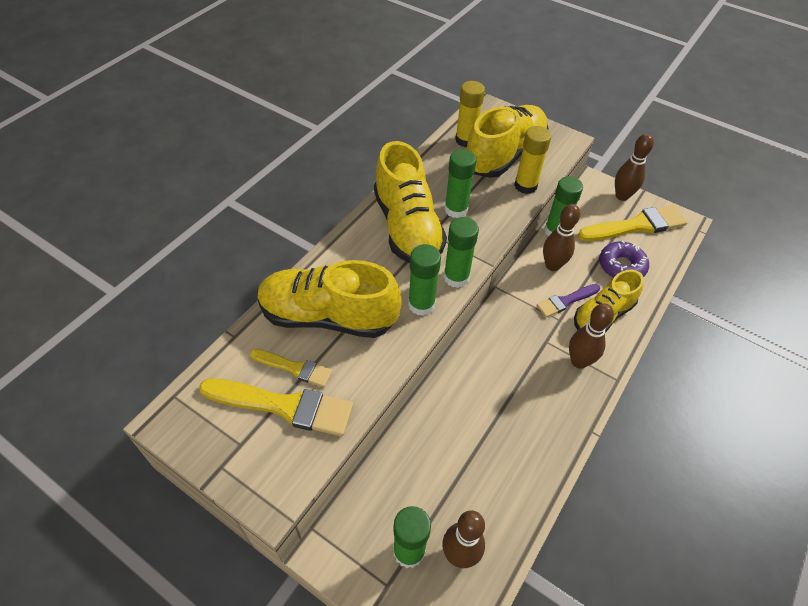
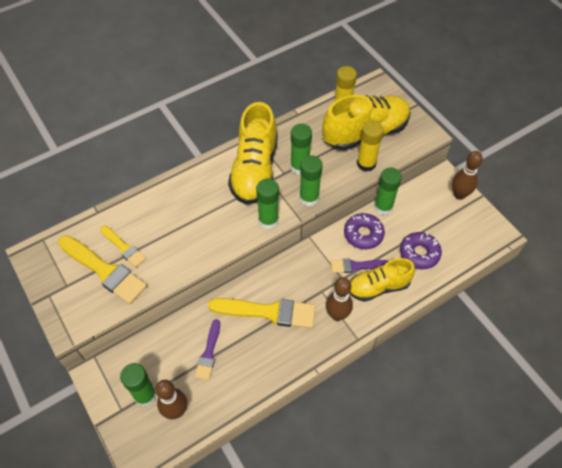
camera: 25 degrees right, 5 degrees up
yellow shoe [258,260,402,338] -> none
green glue stick [408,244,441,316] -> green glue stick moved to [299,155,323,206]
brown bowling pin [543,204,580,271] -> purple donut [344,213,385,249]
yellow brush [578,205,688,241] -> yellow brush moved to [208,298,316,328]
none -> purple brush [195,319,220,380]

